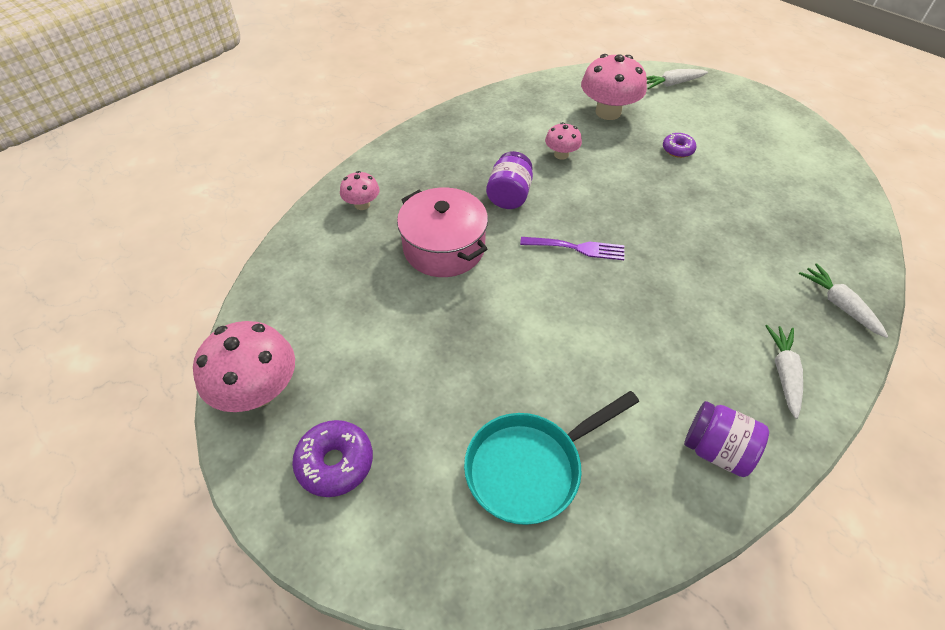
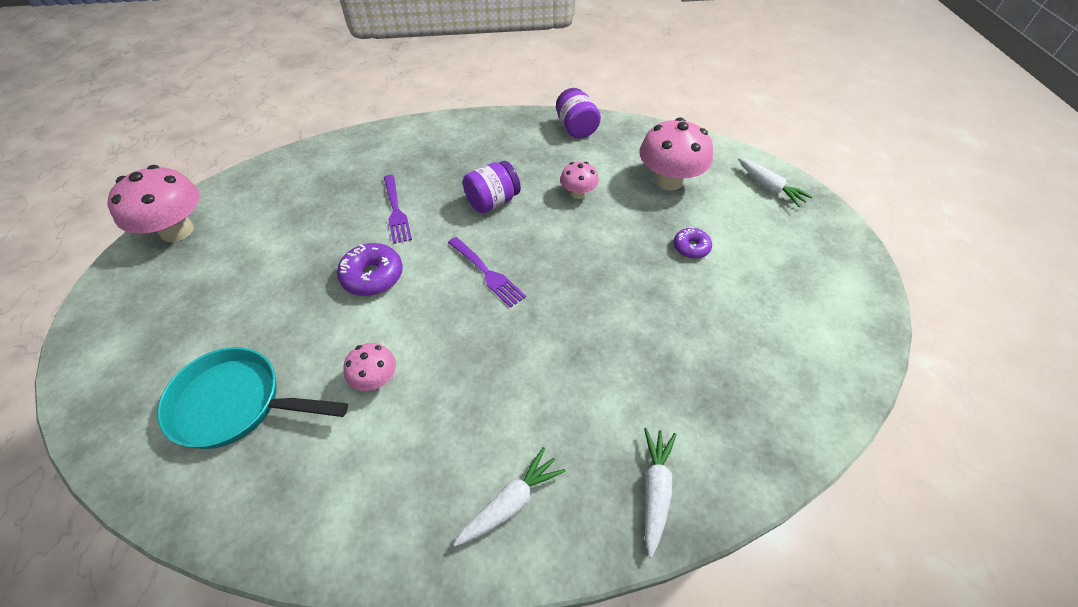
camera: 40 degrees right, 0 degrees up
purple donut [292,420,373,497] -> purple donut moved to [337,243,403,296]
pink mushroom [340,171,380,210] -> pink mushroom moved to [343,343,396,391]
pink pot [397,188,488,277] -> purple fork [384,175,412,244]
white carrot [647,69,708,89] -> white carrot turned 150 degrees counterclockwise [738,158,813,207]
purple jar [684,401,769,477] -> purple jar moved to [556,88,601,139]

